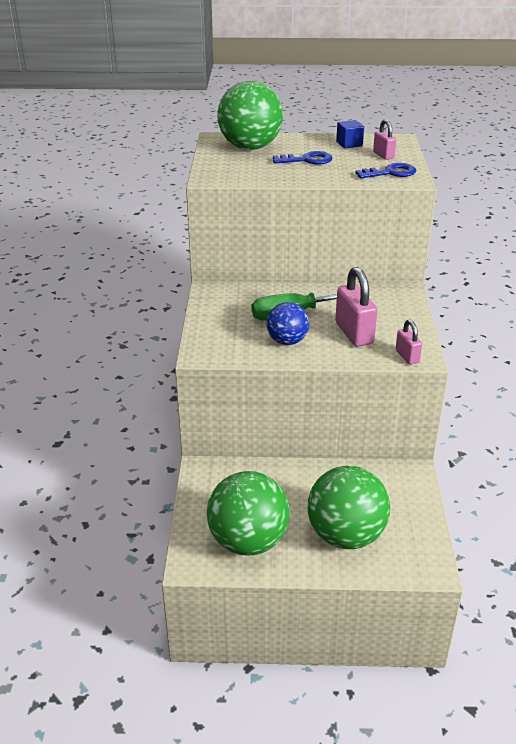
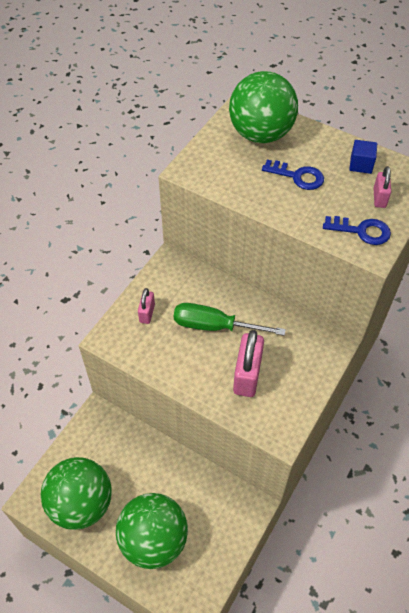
camera: 30 degrees right, 20 degrees up
blue ball [267,302,309,345] -> none
pink padlock [395,320,422,365] -> pink padlock moved to [138,288,155,324]

